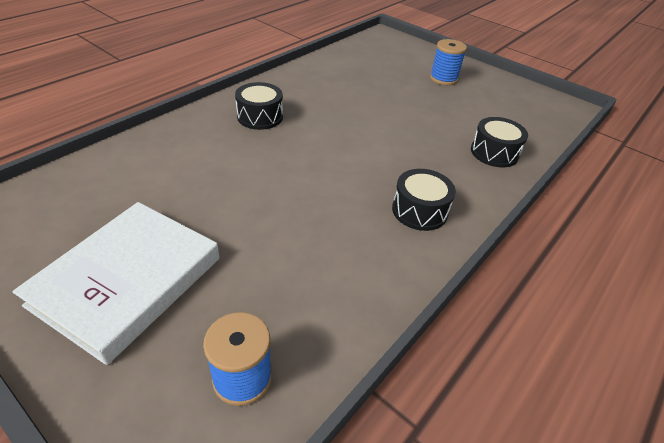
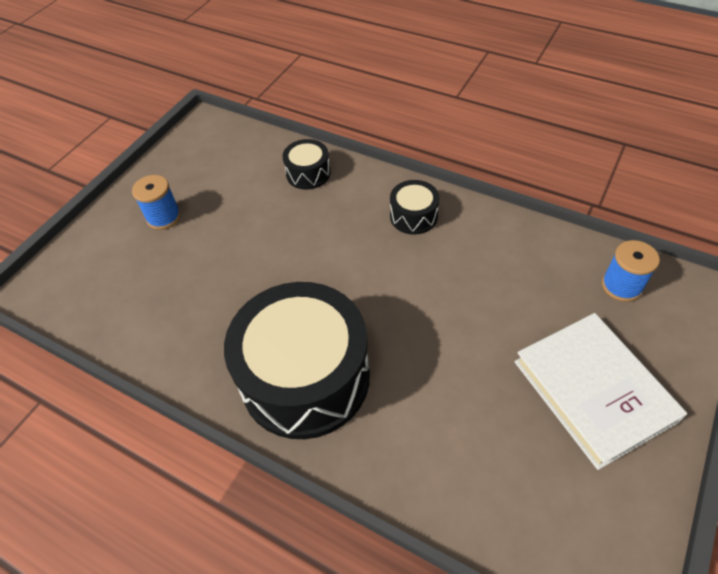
camera: 95 degrees left, 10 degrees up
white book [12,202,220,365] -> white book turned 45 degrees clockwise [514,313,687,470]
black drum [235,82,283,130] -> black drum [224,282,370,439], size x2.25

